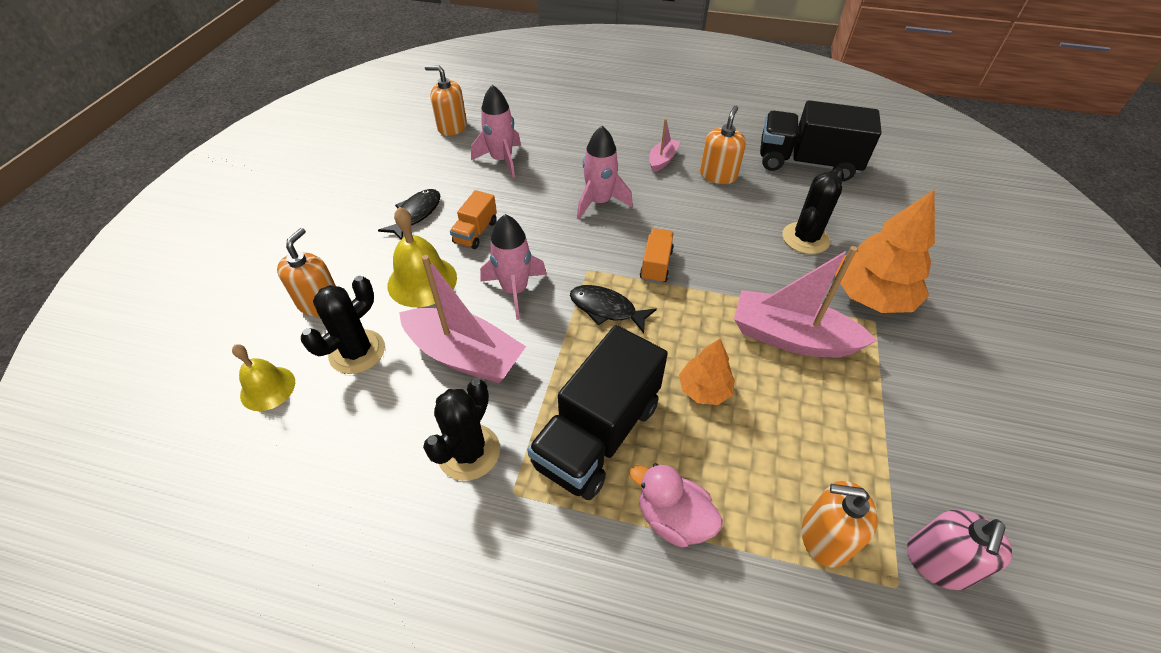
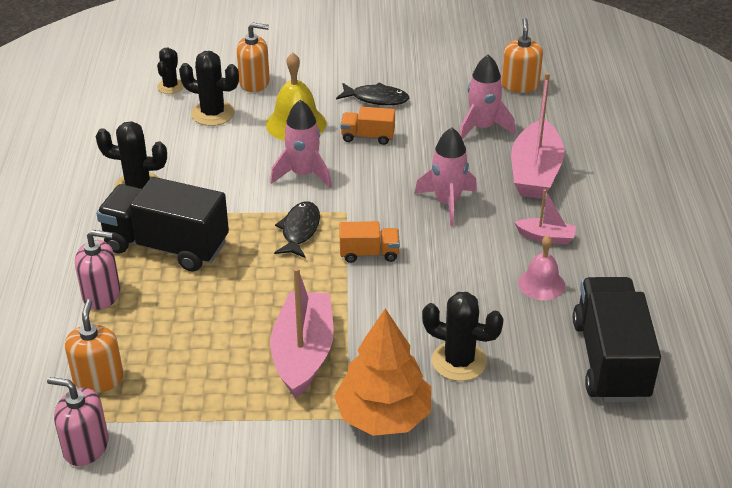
camera: 75 degrees right, 10 degrees down
yellow bell [232,344,295,411] -> black cactus [157,48,184,94]
pink boat [399,255,526,383] -> pink boat moved to [511,72,564,199]
pink duck [630,463,723,548] -> pink soap dispenser [75,230,120,310]
orange tree [679,339,735,405] -> none
orange soap dispenser [700,106,746,184] -> pink bell [518,235,565,300]

